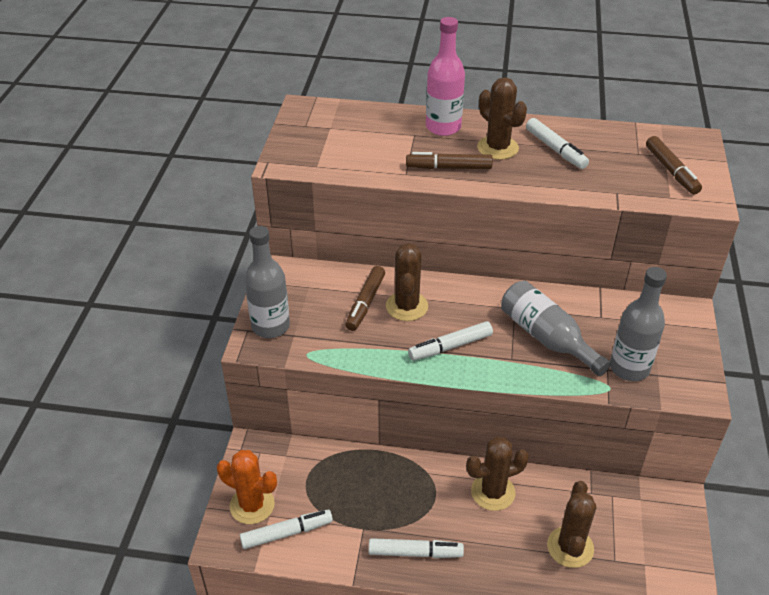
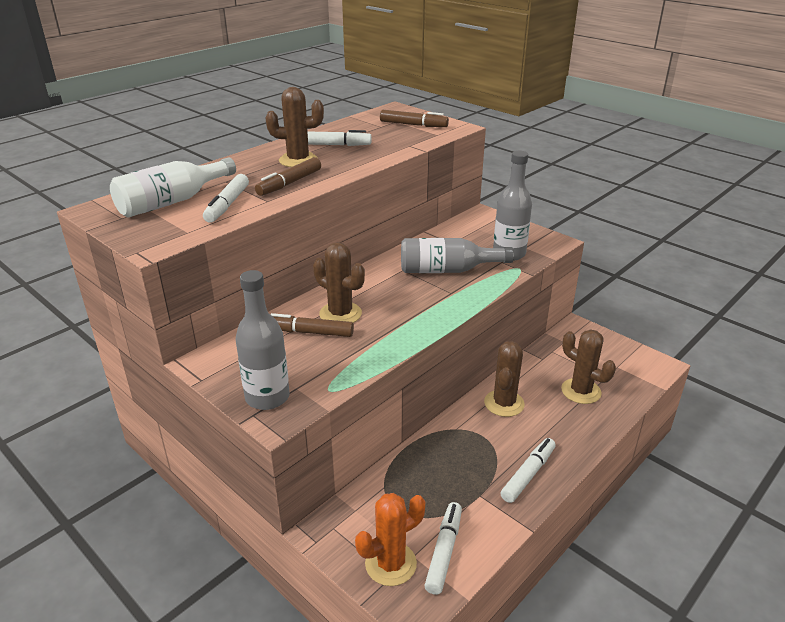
camera: 55 degrees left, 10 degrees down
brown marker [345,266,385,331] -> brown marker turned 135 degrees clockwise [270,313,354,337]
white marker [408,321,493,361] -> white marker moved to [203,174,249,223]
pink bottle [426,17,465,136] -> none
none -> white bottle [110,157,236,218]

